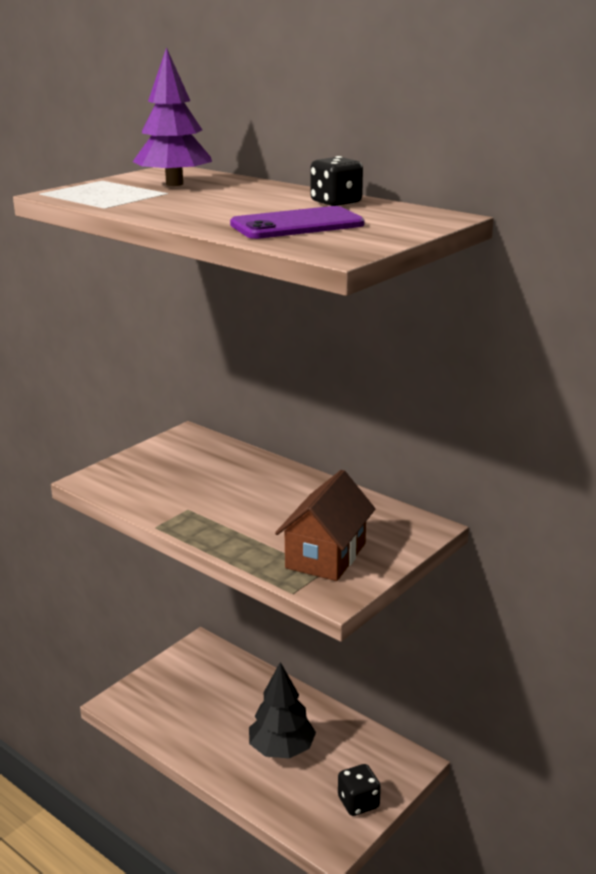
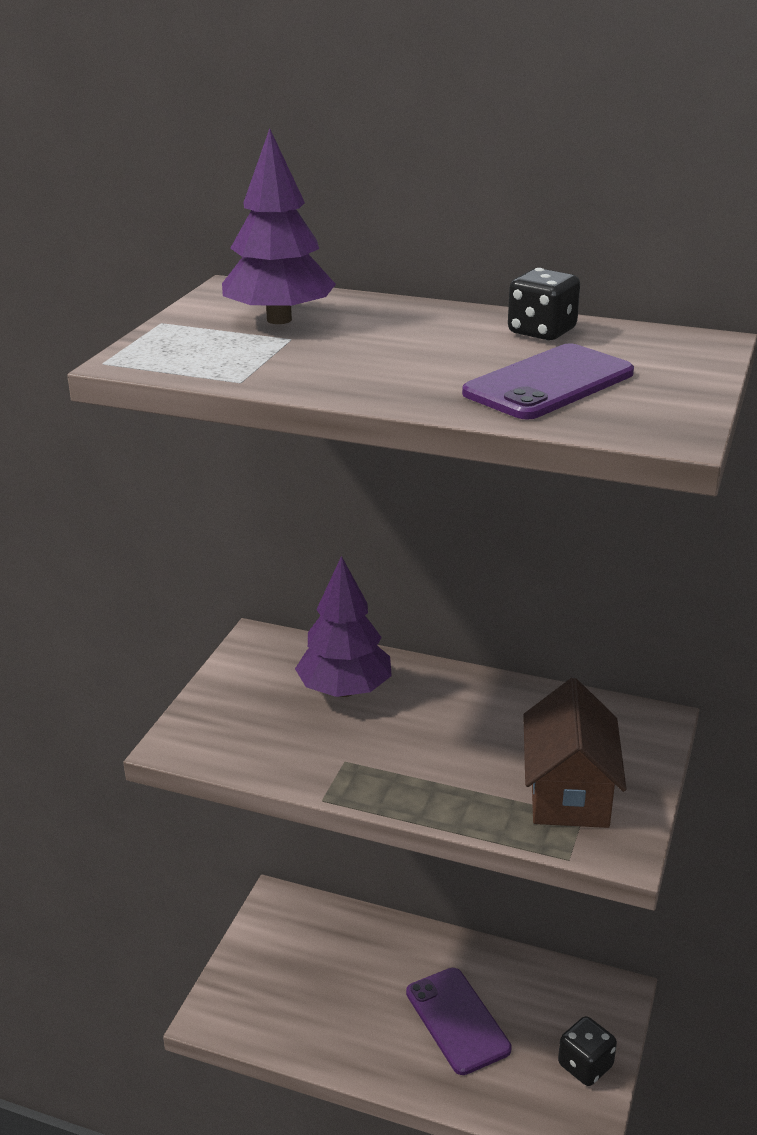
camera: 20 degrees left, 5 degrees up
black tree [249,662,316,758] -> purple phone [406,968,512,1075]
none -> purple tree [295,556,392,697]

